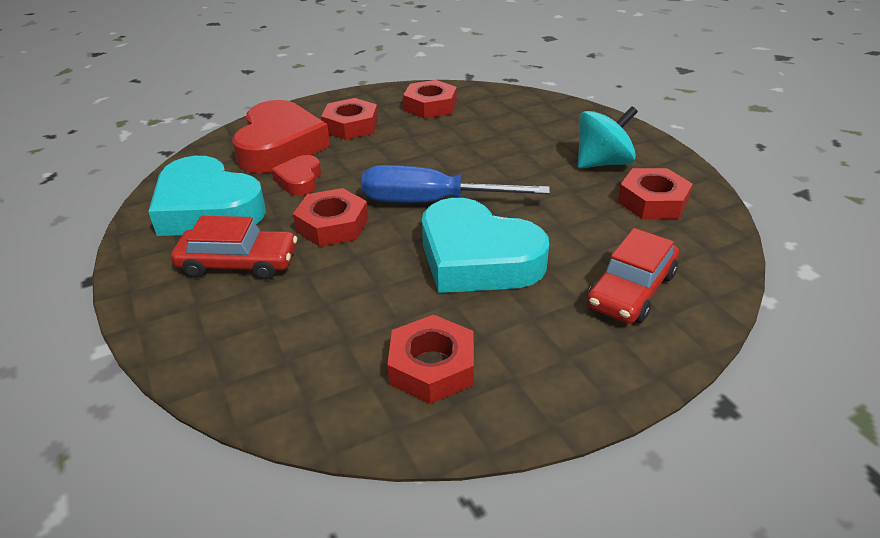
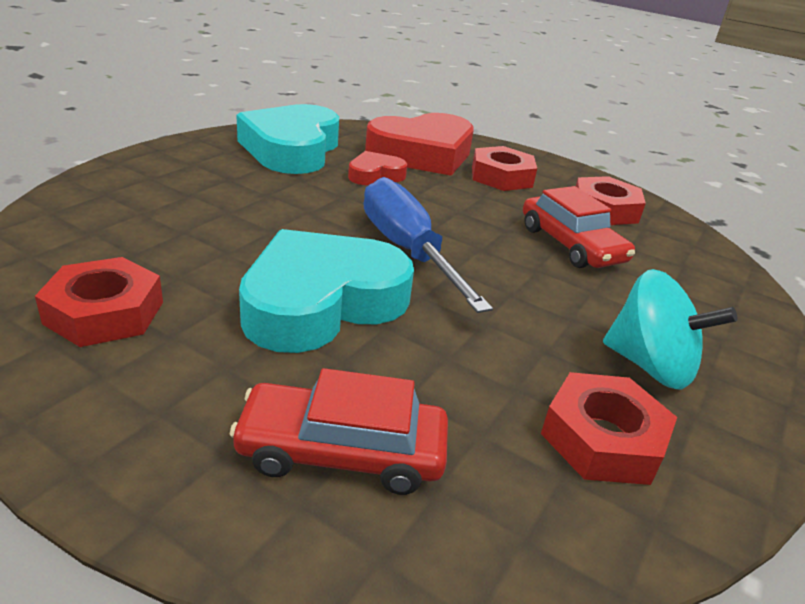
camera: 55 degrees right, 5 degrees down
red car [171,216,297,280] -> red car moved to [523,186,635,268]
red nut [293,188,368,247] -> none
turquoise heart [422,198,549,293] -> turquoise heart turned 45 degrees clockwise [239,229,414,353]

